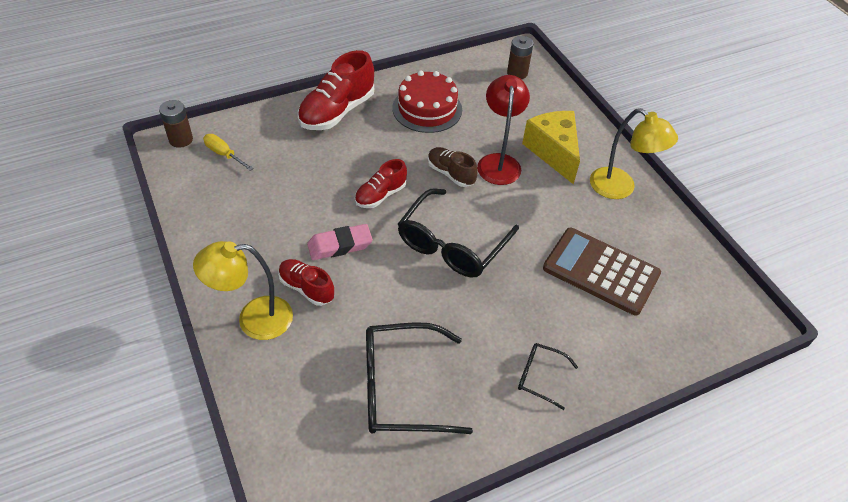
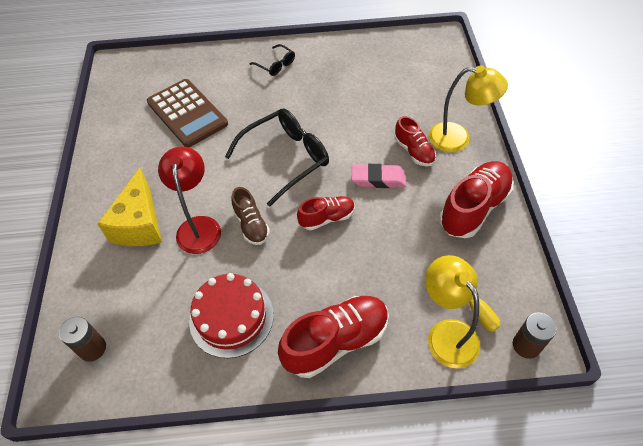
camera: 155 degrees left, 5 degrees up
black glasses [366,322,473,434] -> none
red lamp [477,75,530,185] -> red lamp turned 150 degrees clockwise [158,147,221,254]
yellow lamp [590,108,678,199] -> yellow lamp moved to [425,255,480,368]
none -> red shoe [439,161,514,238]

